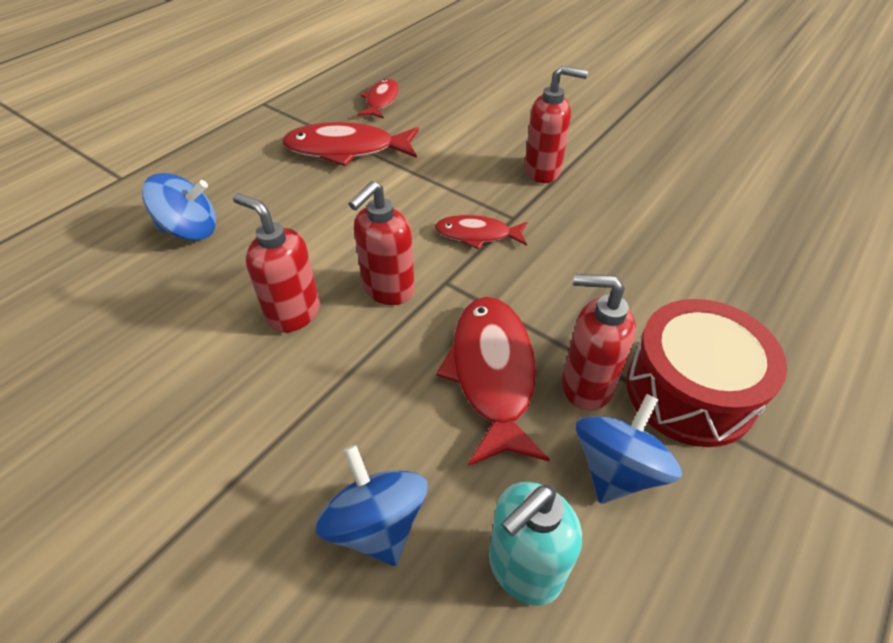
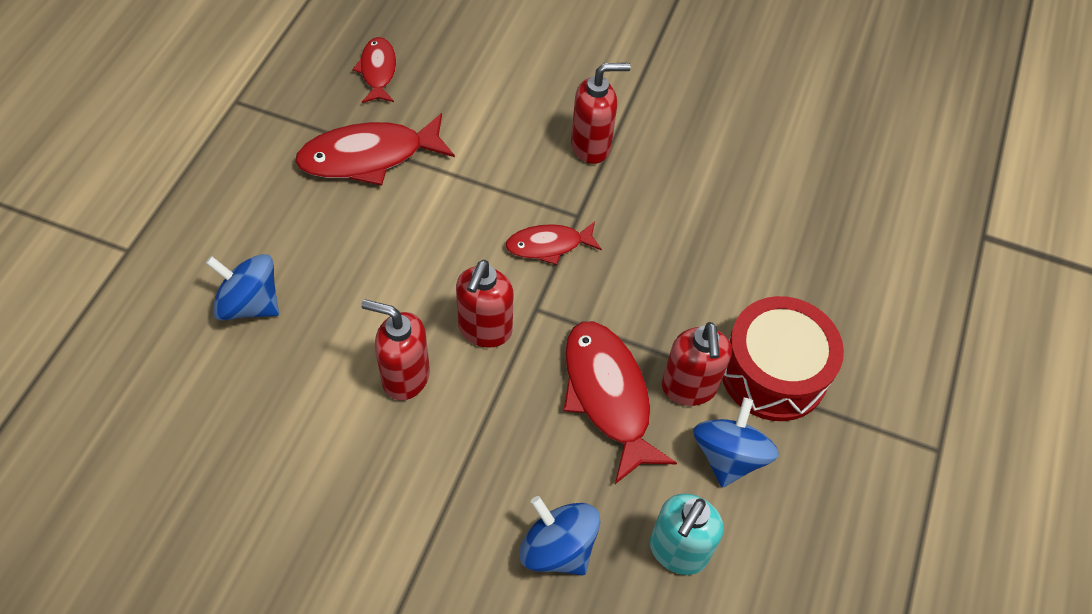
camera: 20 degrees left, 10 degrees up
blue spinning top [142,173,216,241] -> blue spinning top turned 135 degrees counterclockwise [206,254,279,321]
red soap dispenser [562,274,636,411] -> red soap dispenser turned 90 degrees counterclockwise [662,322,732,406]

